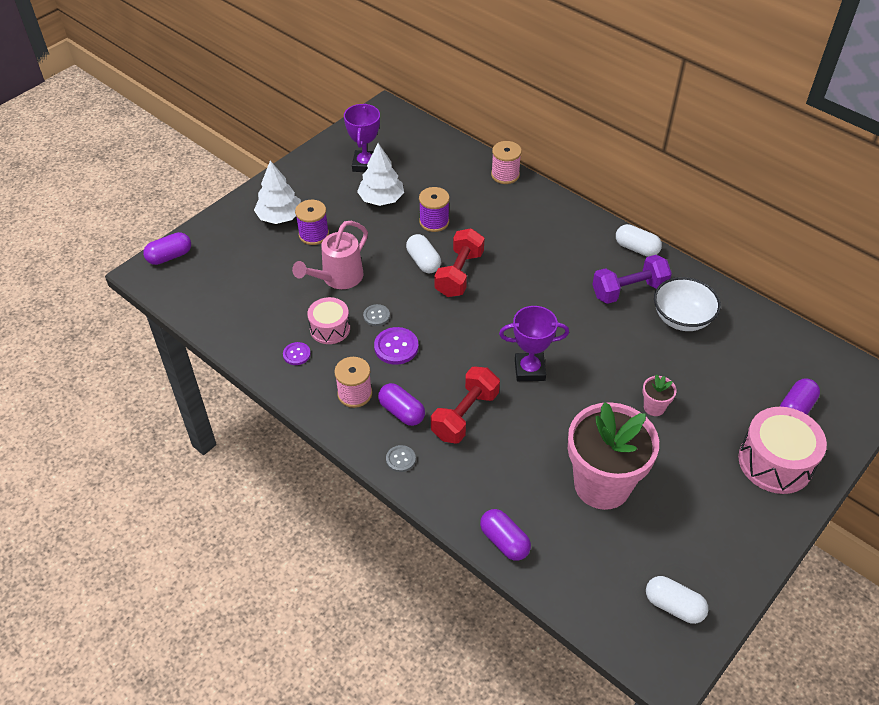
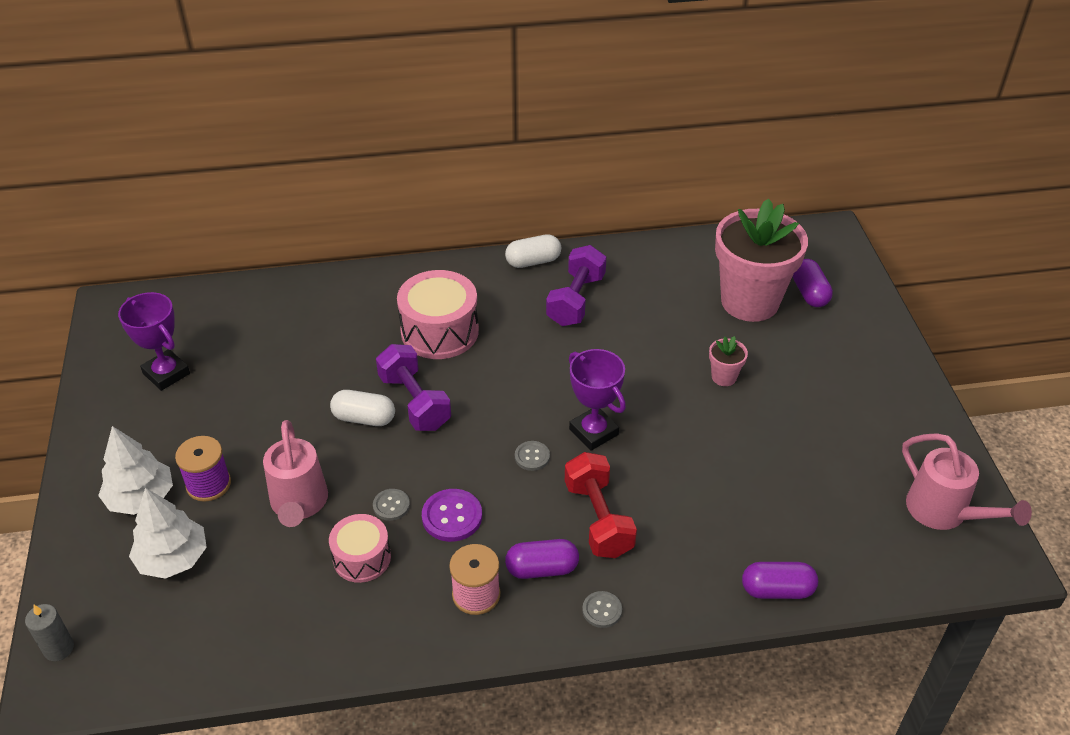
camera: 50 degrees left, 5 degrees down
purple capsule [143,232,191,265] -> grey candle [25,604,74,661]
purple button [283,342,311,365] -> none
white tree [357,143,404,206] -> white tree moved to [129,488,207,579]
purple spool [419,187,450,232] -> none
red dumbbell [434,228,485,297] -> purple dumbbell [376,344,451,431]
pink spool [491,141,522,184] -> none
purple trophy [499,306,569,381] -> purple trophy turned 75 degrees counterclockwise [569,349,626,451]
pink flower pot [568,402,659,510] -> pink flower pot moved to [715,198,808,322]
white capsule [646,576,708,624] -> pink watering can [902,433,1032,530]
white bowl [654,277,721,331] -> none
pink drum [738,407,827,494] -> pink drum moved to [397,270,479,359]
none -> grey button [515,441,550,471]

